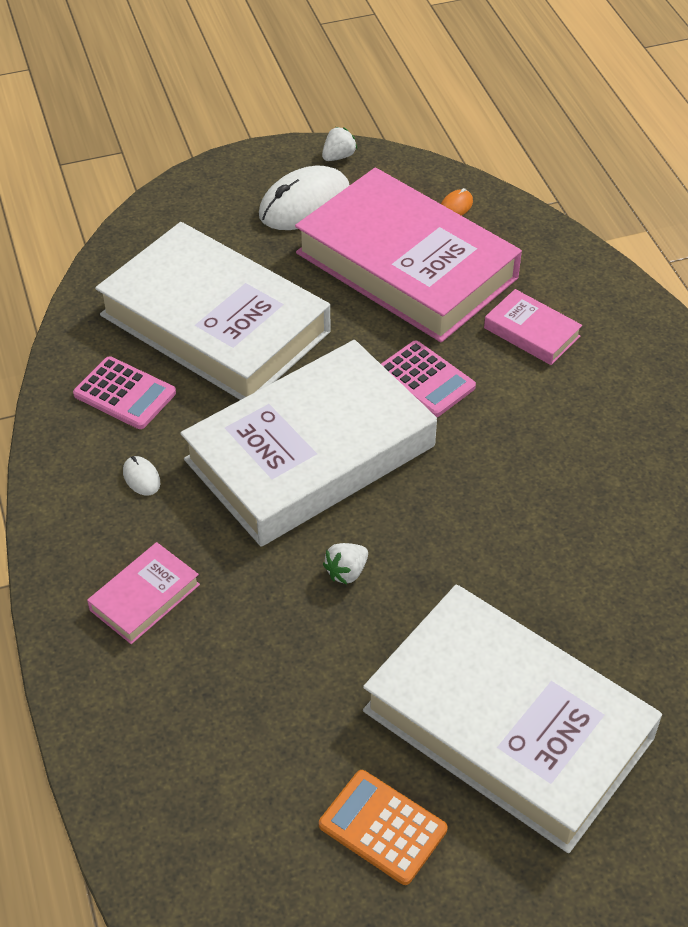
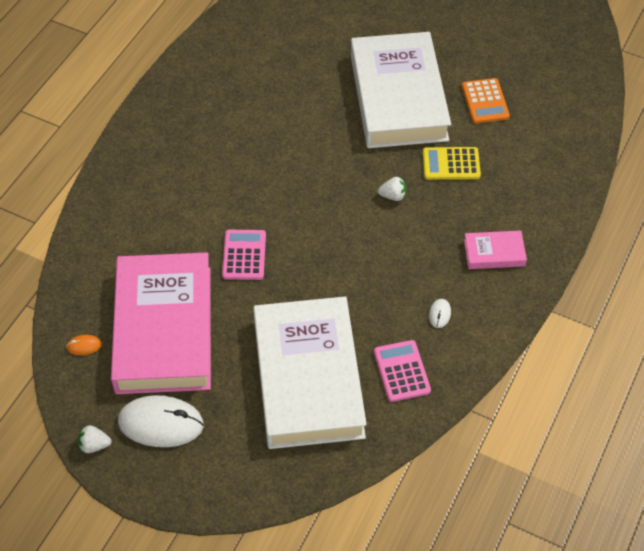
camera: 135 degrees left, 5 degrees up
white book [180,340,437,547] -> none
pink book [484,289,582,365] -> none
none -> yellow calculator [423,147,481,180]

